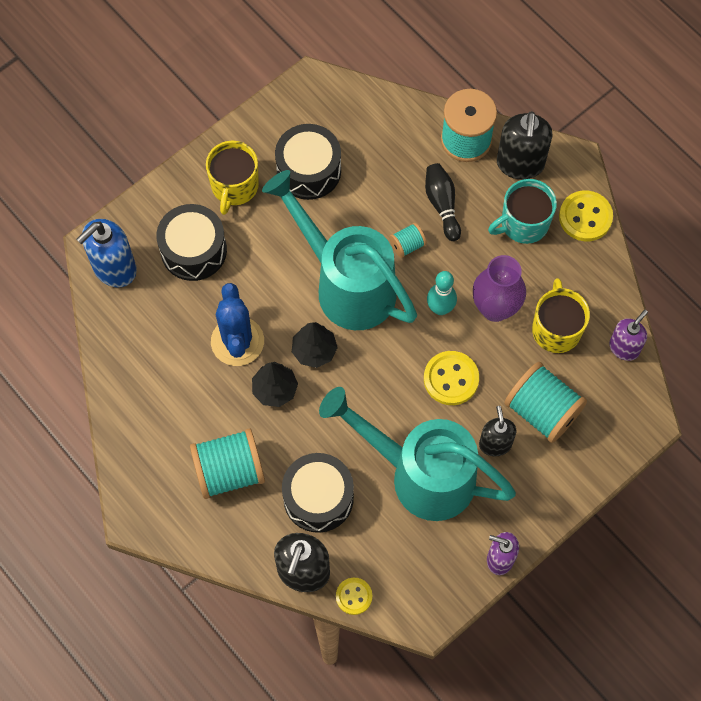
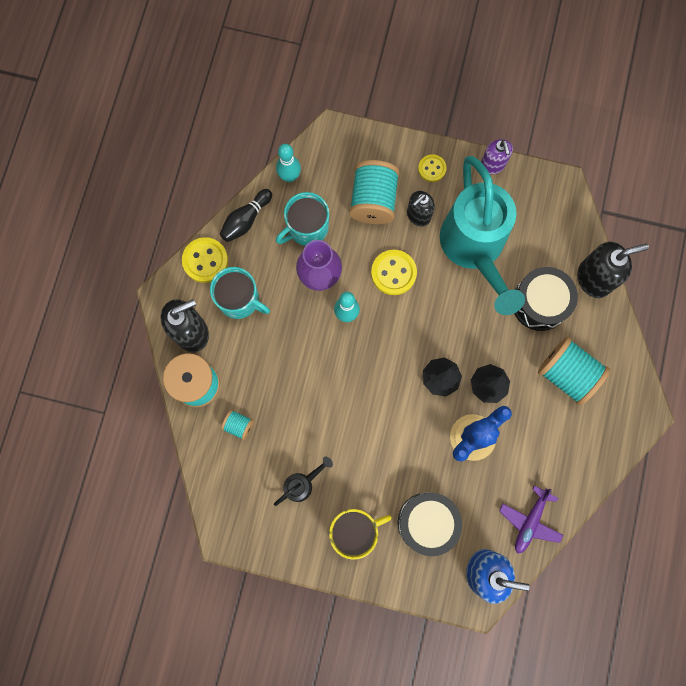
camera: 125 degrees left, 10 degrees up
turquoise watering can [262,170,417,330] -> none
black drum [275,124,341,200] -> black watering can [274,457,333,506]
yellow button [336,578,372,615] -> yellow button moved to [418,154,447,182]
turquoise spool [390,223,427,258] -> turquoise spool moved to [221,409,254,440]
black bowling pin [425,163,461,241] -> black bowling pin moved to [220,189,272,242]
yellow mug [532,278,590,353] -> turquoise mug [276,192,329,246]
purple soap dispenser [609,310,648,361] -> turquoise bowling pin [276,144,301,182]
none -> purple plane [499,485,564,554]

